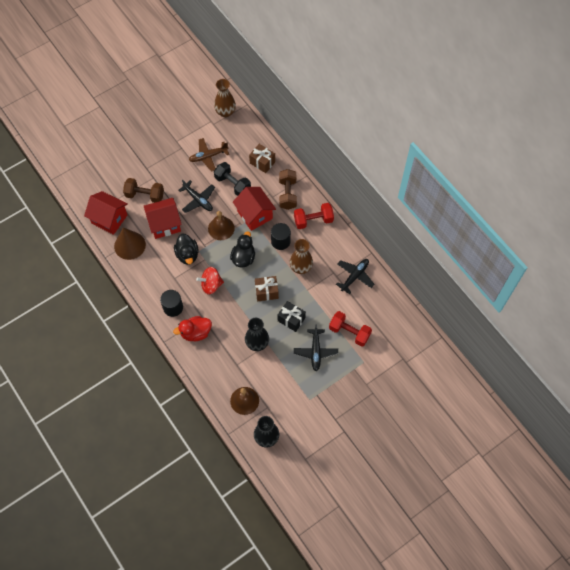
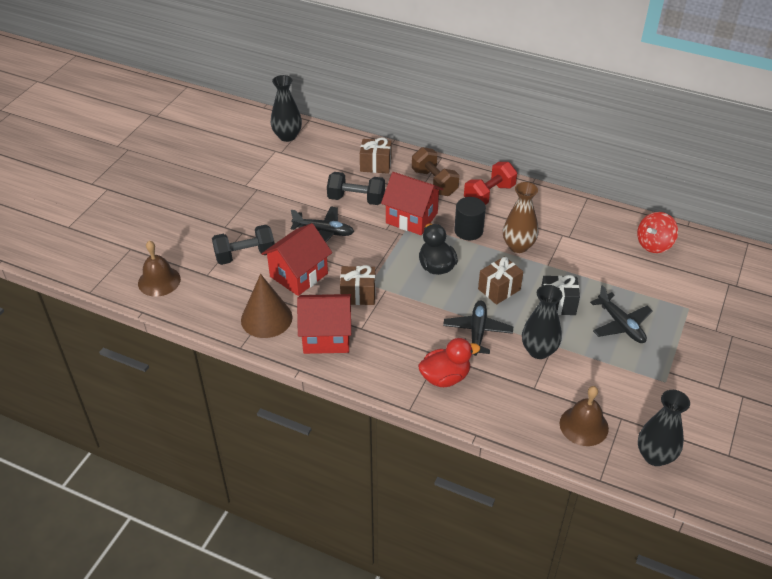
camera: 30 degrees left, 20 degrees down
red house [84,191,128,235] -> red house moved to [297,294,351,354]
brown dumbbell [123,178,164,203] -> black dumbbell [212,225,275,265]
black cylinder [160,290,183,317] -> none
red duck [173,316,212,341] -> red duck turned 150 degrees counterclockwise [418,338,480,387]
black duck [174,233,199,265] -> brown gift [340,265,376,305]
brown plane [189,138,229,172] -> none
red spinning top [196,267,224,295] -> red spinning top moved to [637,212,678,253]
brown bell [208,211,235,240] -> brown bell moved to [138,241,181,297]
brown vase [214,79,236,118] -> black vase [271,75,302,142]
red dumbbell [329,311,372,347] -> none
black plane [336,259,375,294] -> black plane moved to [443,300,513,356]

